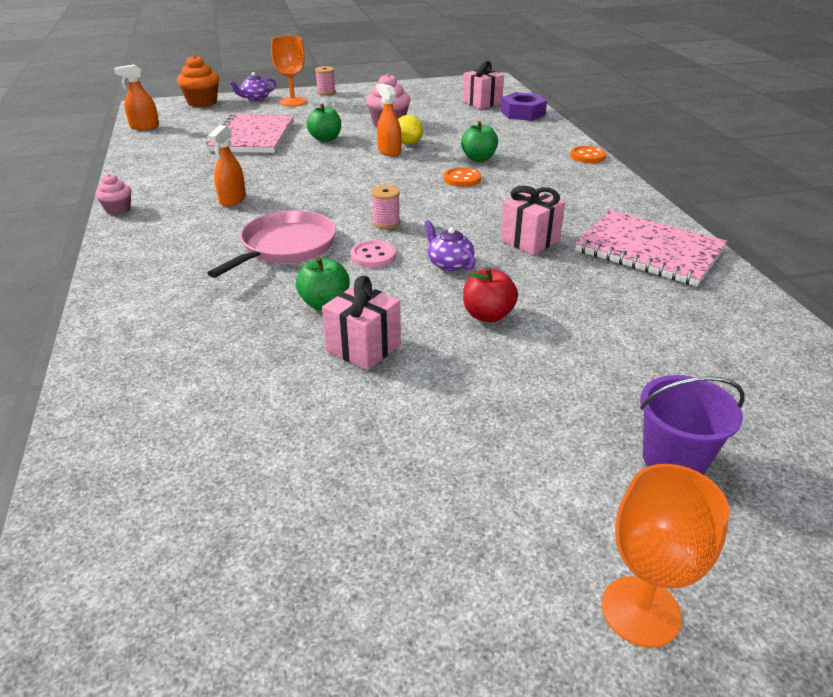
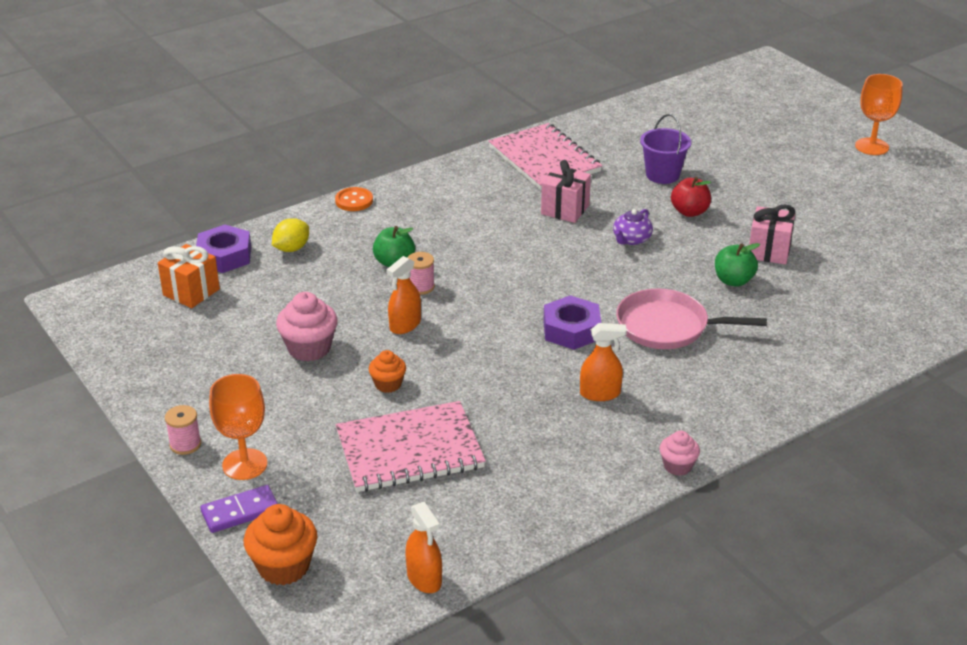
camera: 110 degrees left, 0 degrees up
purple teapot [229,72,276,101] -> purple domino [200,485,278,533]
green apple [306,103,341,142] -> orange cupcake [369,350,406,393]
pink button [350,240,396,268] -> none
pink spool [371,185,400,229] -> pink spool moved to [407,252,435,295]
yellow lemon [398,115,423,144] -> yellow lemon moved to [272,218,309,252]
orange button [444,167,481,187] -> none
pink gift [463,61,504,109] -> orange gift [158,244,220,308]
pink notebook [575,210,727,286] -> pink notebook turned 45 degrees counterclockwise [489,123,602,190]
purple bucket [640,375,744,475] -> purple bucket moved to [640,114,691,184]
none -> purple nut [543,295,601,350]

